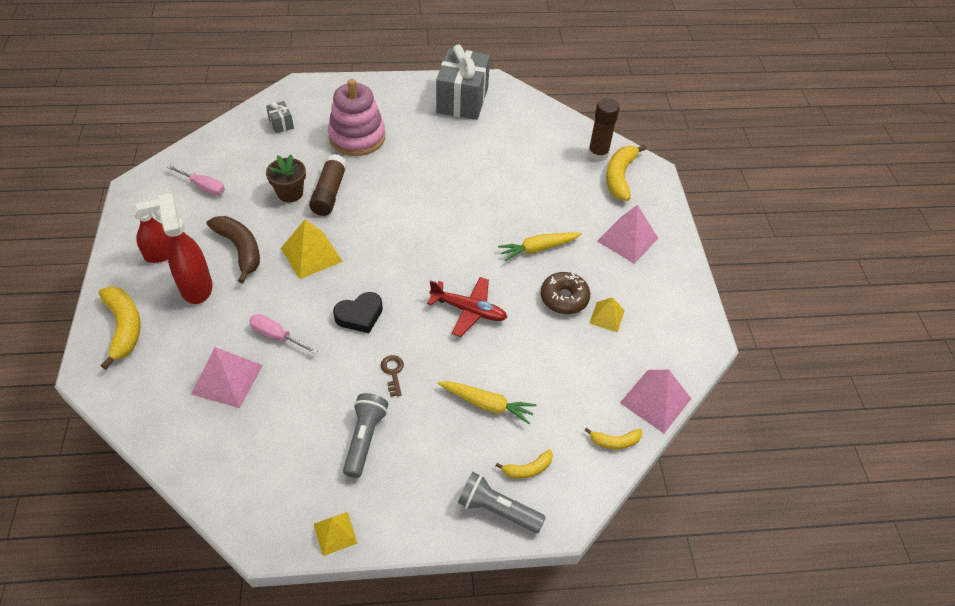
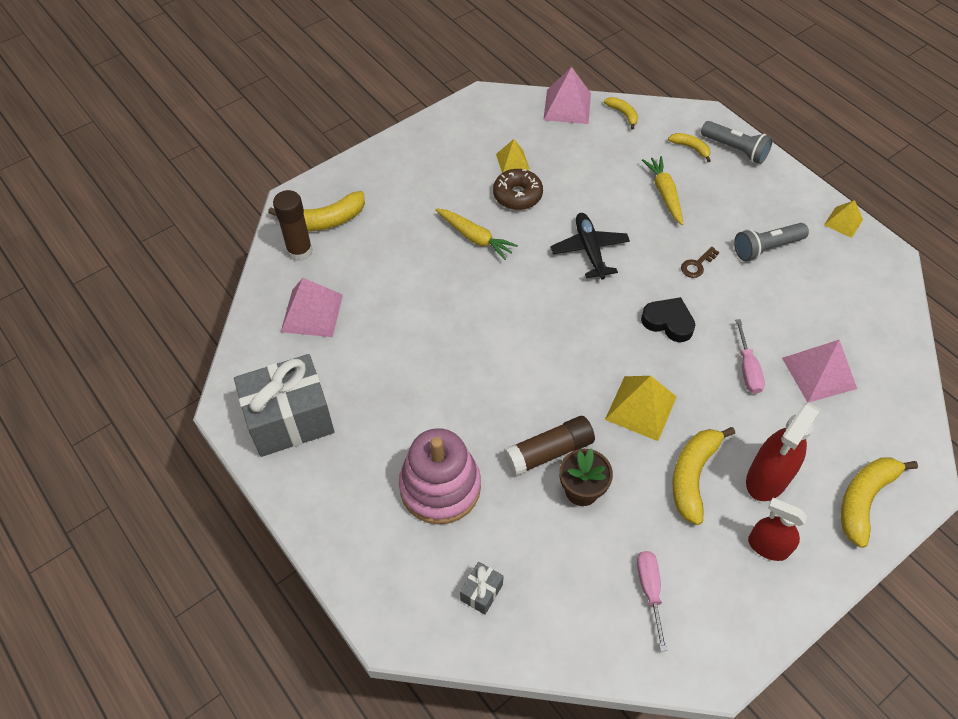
camera: 120 degrees left, 5 degrees up
brown banana [207,216,260,283] -> yellow banana [672,427,735,525]
red plane [427,277,507,337] -> black plane [551,213,630,279]
grey flashlight [458,472,546,533] -> grey flashlight turned 45 degrees counterclockwise [701,121,773,164]
pink pyramid [597,205,658,264] -> pink pyramid moved to [281,278,343,337]

